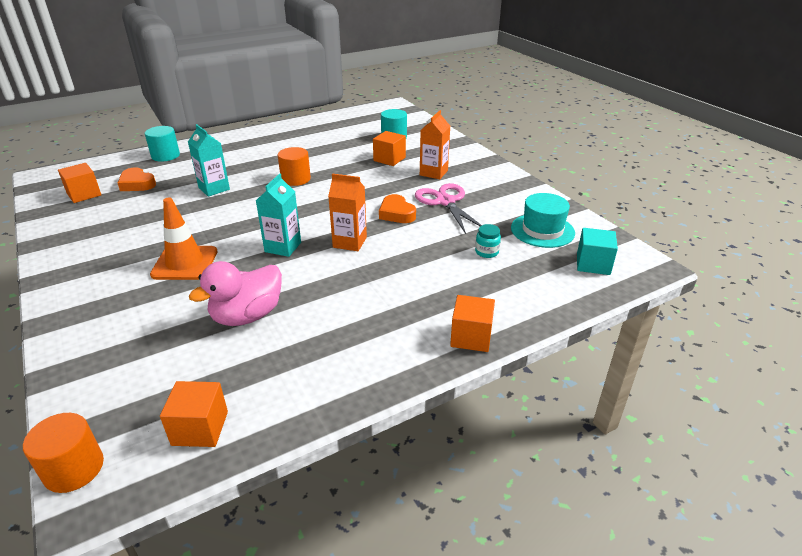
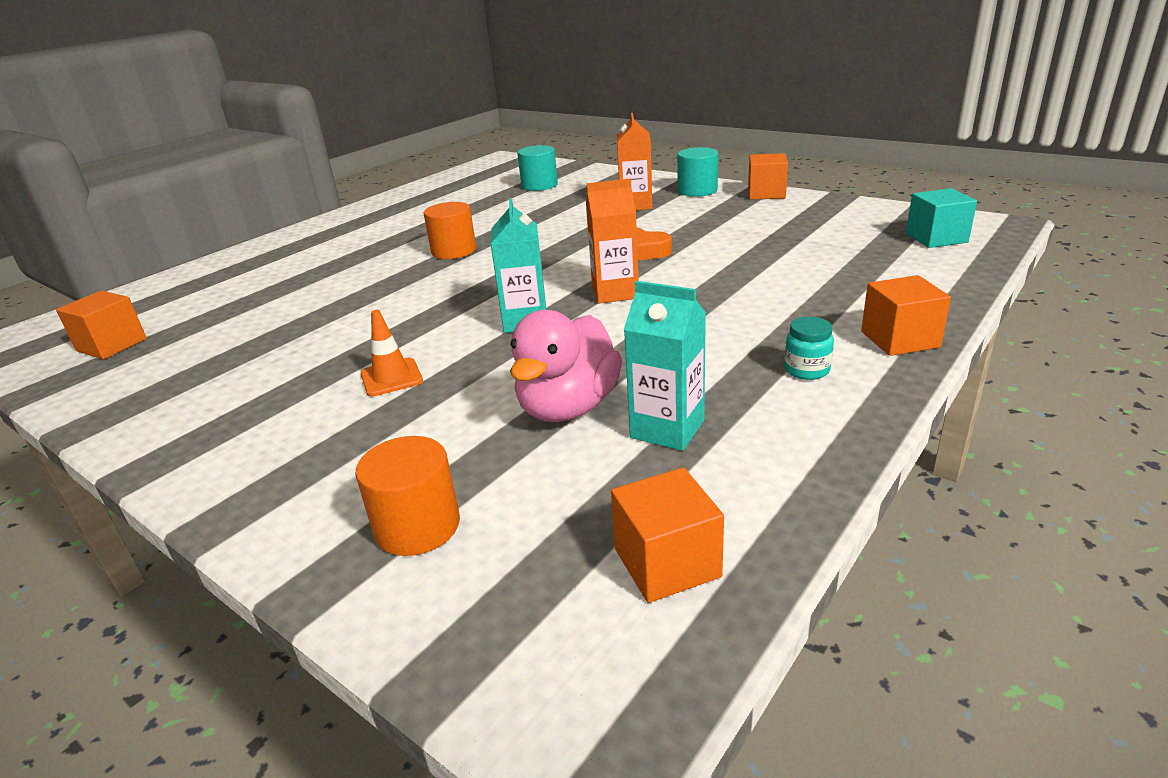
camera: 20 degrees left, 5 degrees down
orange cylinder [23,413,104,493] -> orange cylinder moved to [355,436,460,556]
orange heart [118,167,156,191] -> none
turquoise cylinder [145,126,180,162] -> turquoise cylinder moved to [677,147,718,197]
orange traffic cone [150,198,218,280] -> orange traffic cone [361,310,423,397], size x0.60
turquoise carton [188,124,230,197] -> turquoise carton moved to [624,281,706,451]
orange cube [373,131,406,166] -> orange cube moved to [748,153,788,199]
pink scissors [415,183,482,234] -> none
turquoise jar [475,224,501,258] -> turquoise jar moved to [784,317,834,380]
turquoise hat [511,193,575,248] -> none

